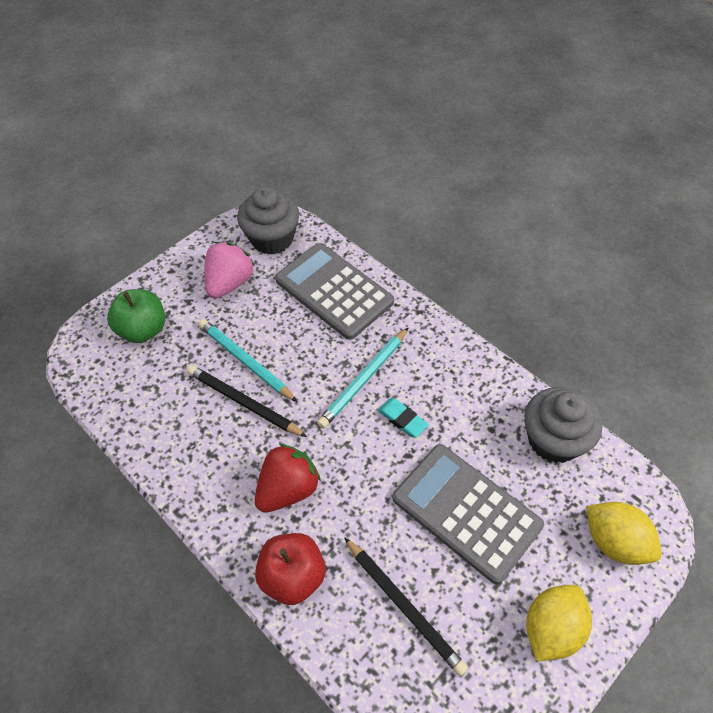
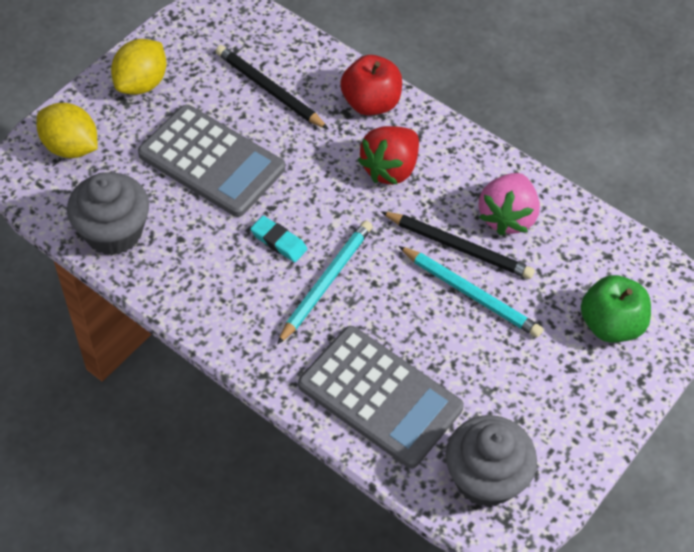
camera: 170 degrees right, 0 degrees up
pink strawberry [204,242,255,299] -> pink strawberry moved to [479,173,540,236]

